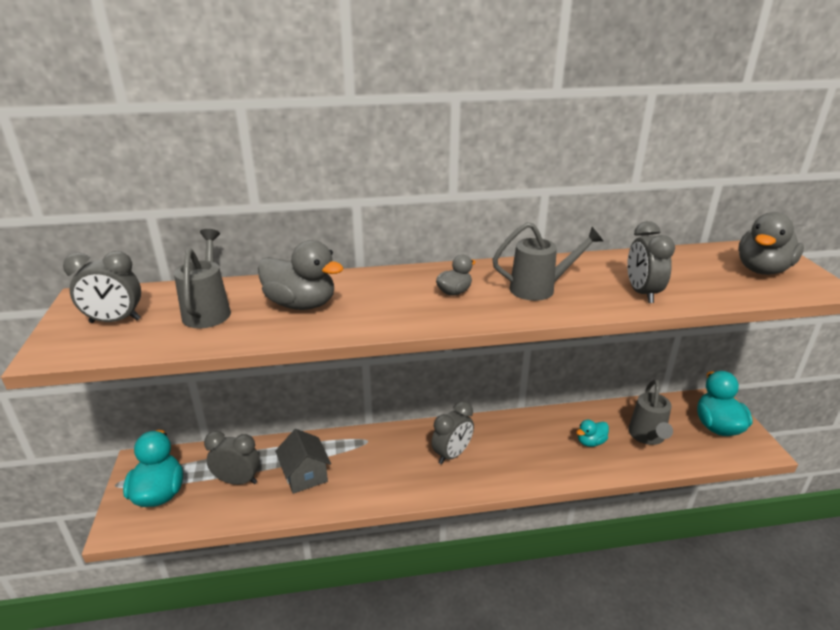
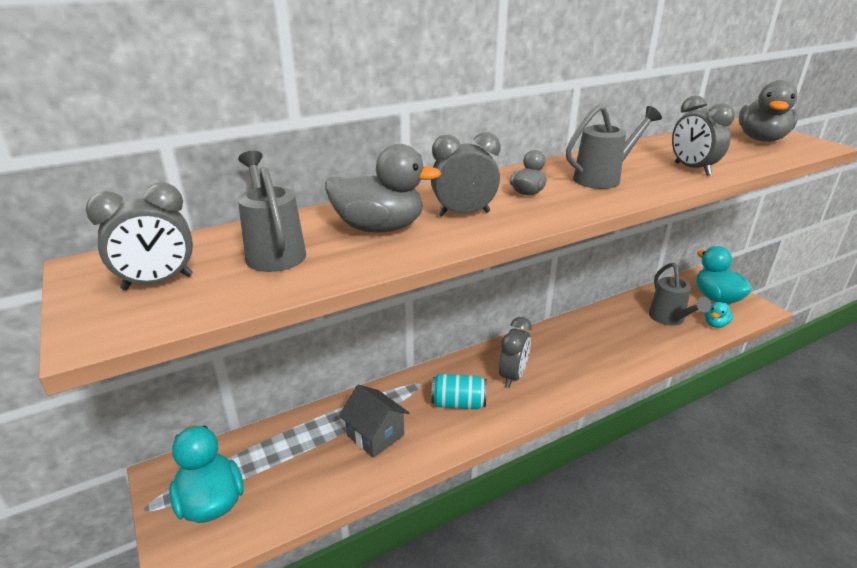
camera: 20 degrees left, 0 degrees up
grey clock [204,431,260,485] -> grey clock moved to [431,132,500,216]
turquoise duck [576,420,609,447] -> turquoise duck moved to [705,302,733,328]
none -> turquoise can [431,374,487,410]

